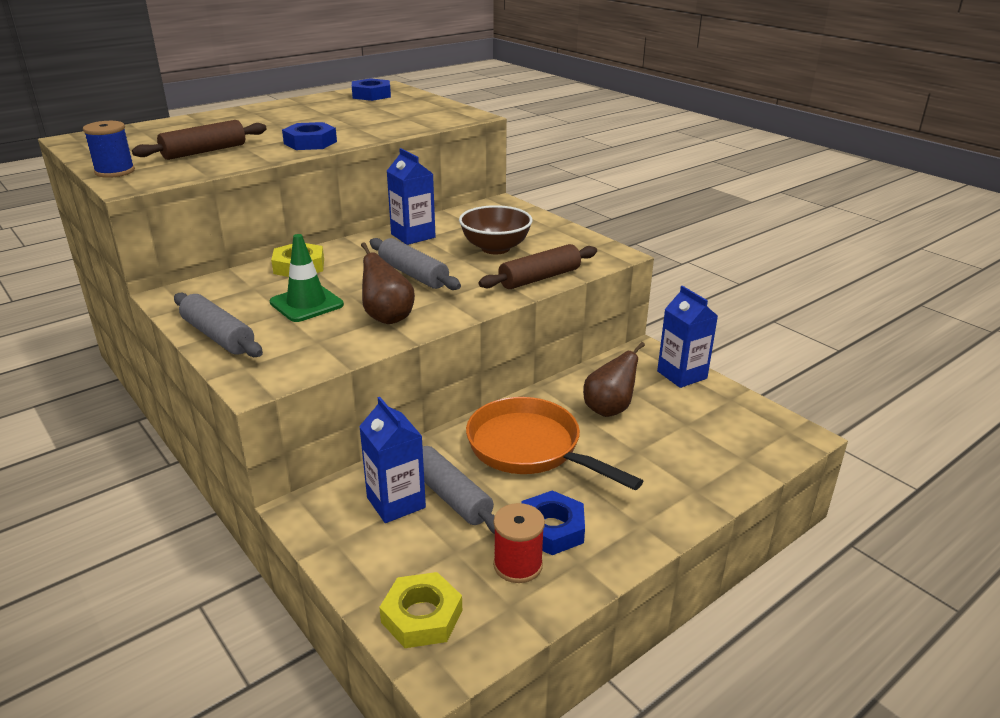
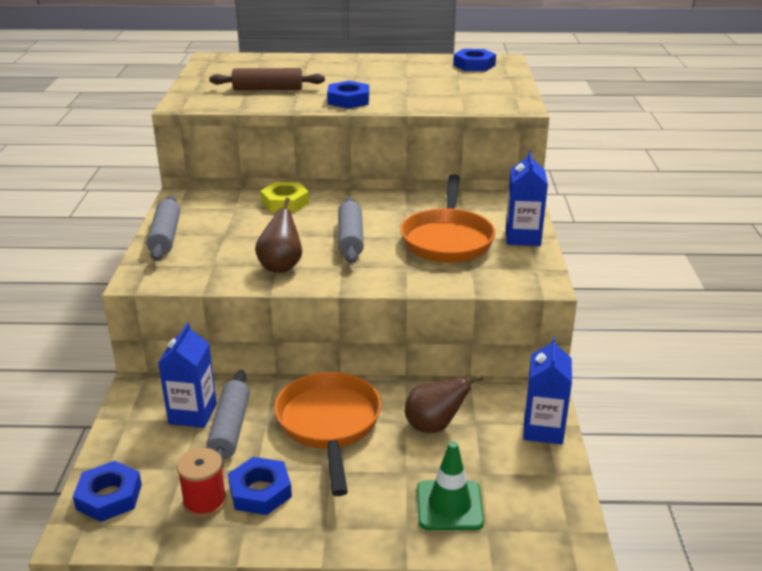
camera: 40 degrees right, 0 degrees up
blue spool [83,121,135,178] -> none
green traffic cone [270,234,344,322] -> green traffic cone moved to [417,441,484,530]
yellow nut [379,572,462,648] -> blue nut [73,461,142,522]
blue carton [387,148,436,245] -> blue carton moved to [506,151,548,246]
brown bowl [459,205,533,254] -> orange pan [401,174,496,263]
brown rolling pin [479,244,597,289] -> none

